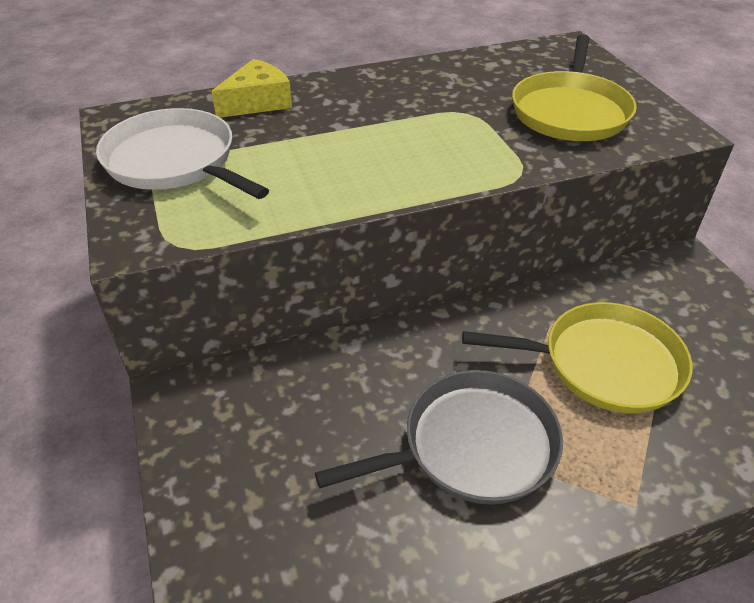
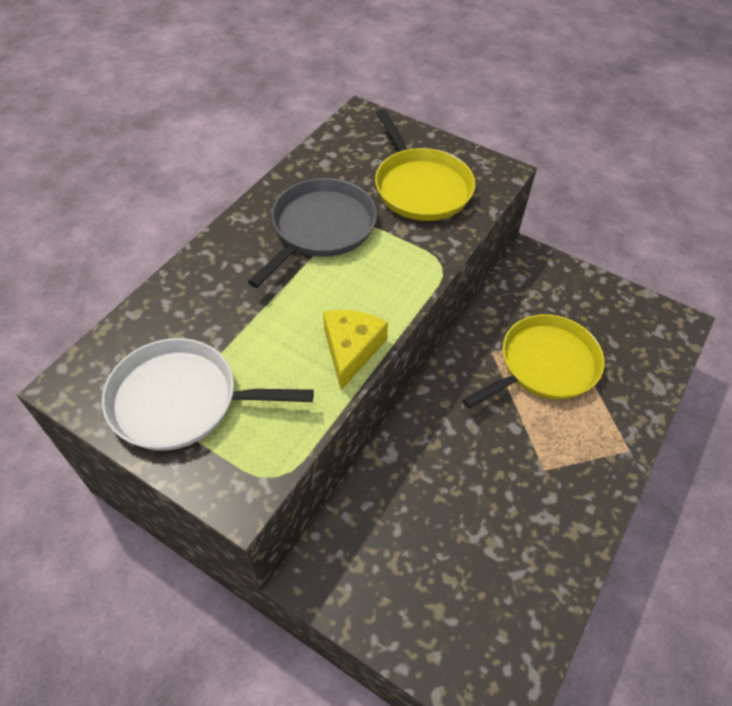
camera: 40 degrees left, 10 degrees up
yellow cheese [211,59,292,118] -> yellow cheese moved to [323,310,388,390]
grey pan [315,370,563,505] -> grey pan moved to [248,178,377,288]

